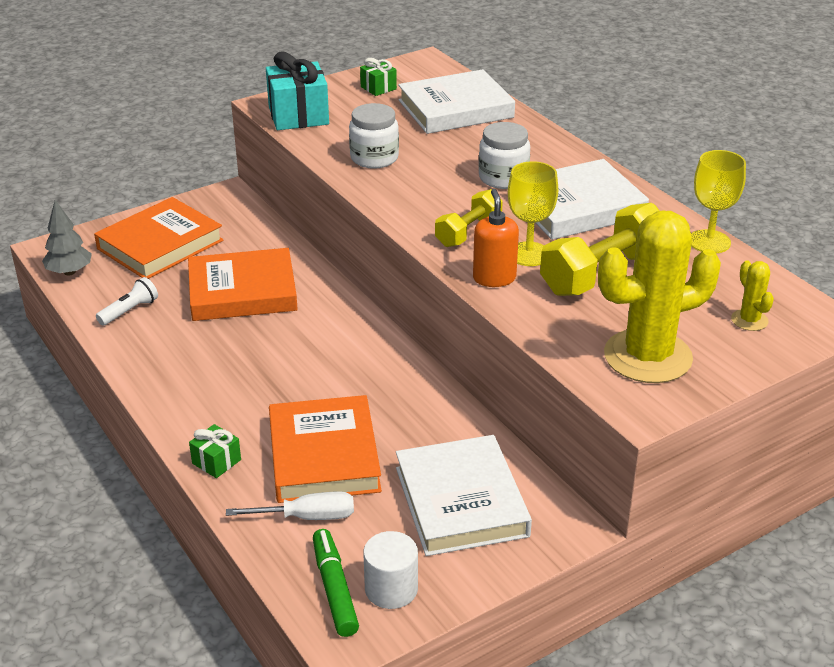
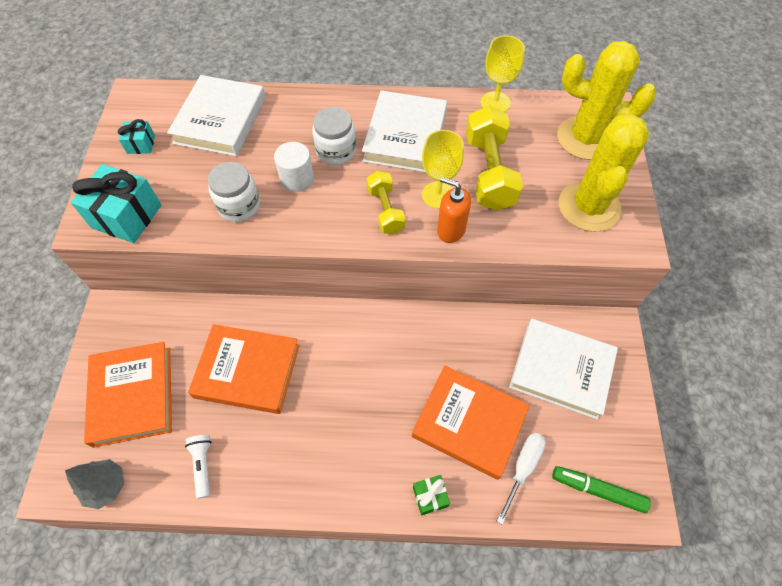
camera: 55 degrees left, 25 degrees up
orange book [188,248,298,321] -> orange book turned 75 degrees clockwise [188,324,300,414]
green gift [360,58,397,96] -> turquoise gift [118,119,155,154]
white cylinder [363,531,418,609] -> white cylinder moved to [274,142,314,192]
yellow cactus [731,261,774,331] -> yellow cactus [557,41,656,160], size x2.31

